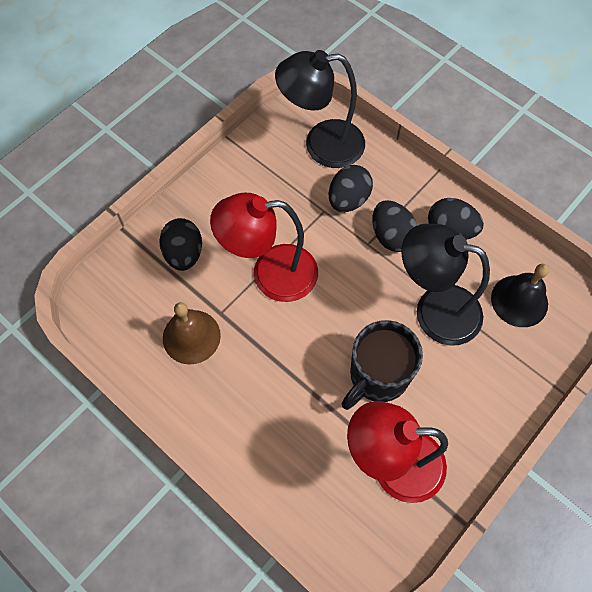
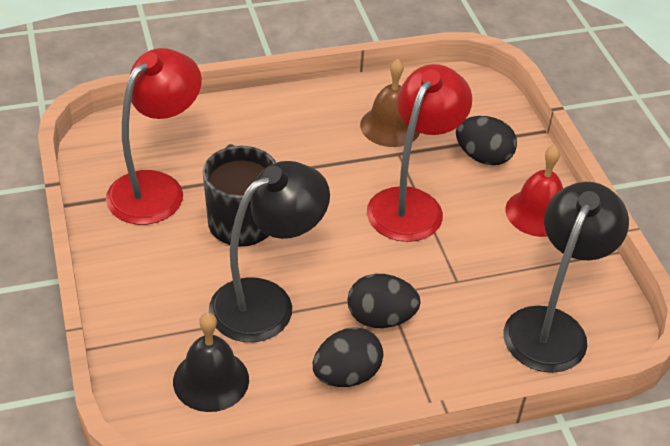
camera: 120 degrees right, 20 degrees down
black egg [329,165,373,212] -> none
none -> red bell [505,146,563,237]

